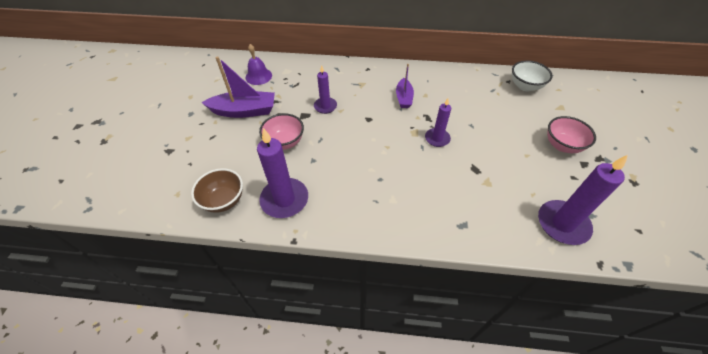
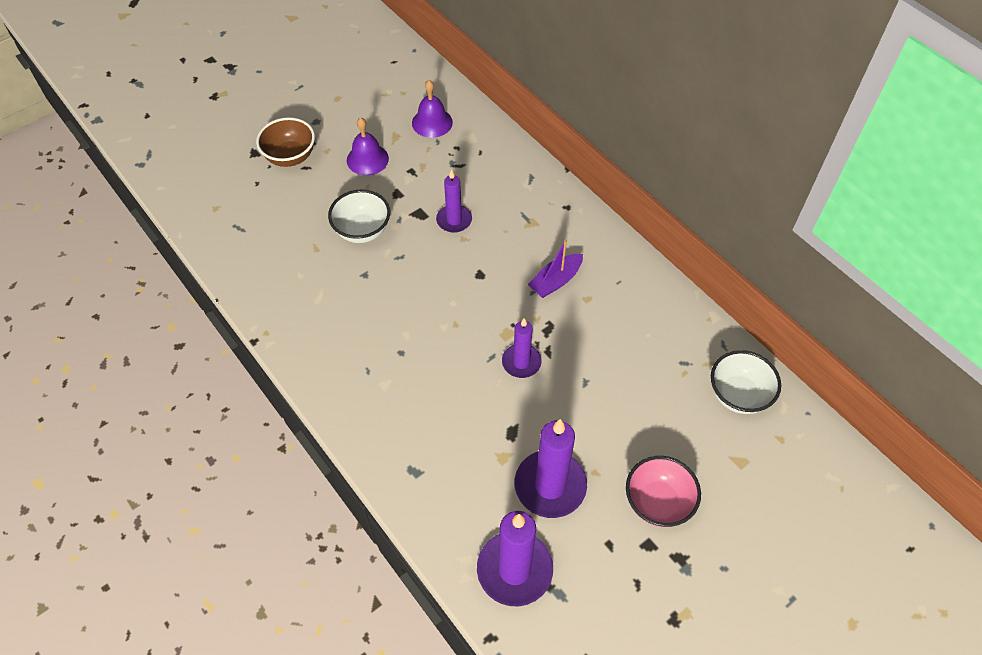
camera: 45 degrees right, 5 degrees up
brown bowl [191,168,243,213] -> brown bowl moved to [256,117,315,167]
purple boat [201,56,275,118] -> purple bell [347,117,389,175]
purple candle [257,128,308,218] -> purple candle moved to [515,419,587,518]
pink bowl [259,113,304,150] -> white bowl [328,190,390,243]

